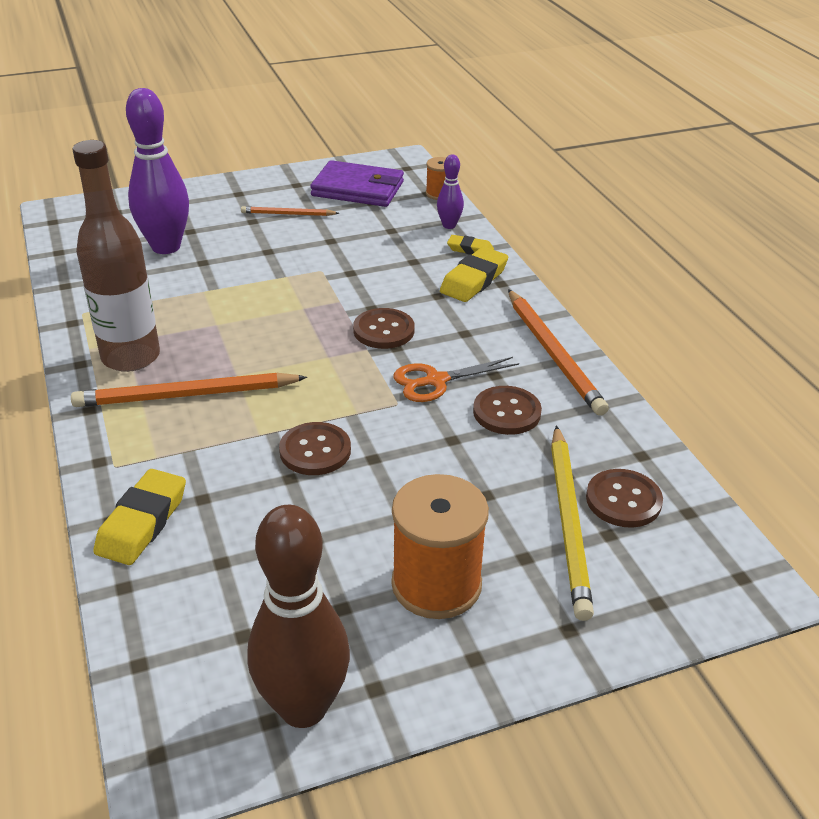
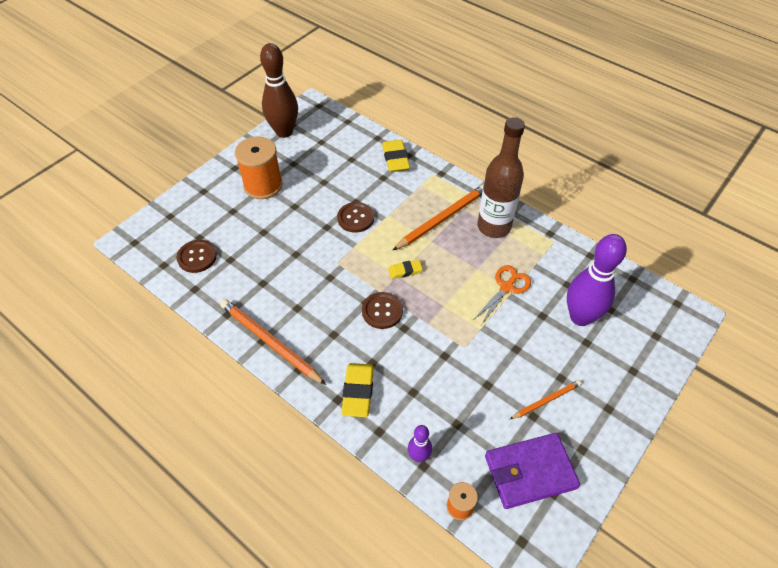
camera: 150 degrees right, 15 degrees up
orange scissors [394,357,519,402] -> orange scissors moved to [474,265,531,325]
yellow eraser [447,235,494,255] -> yellow eraser moved to [388,260,423,279]
brown button [473,386,542,435] -> none
yellow pencil [551,425,594,621] -> none

